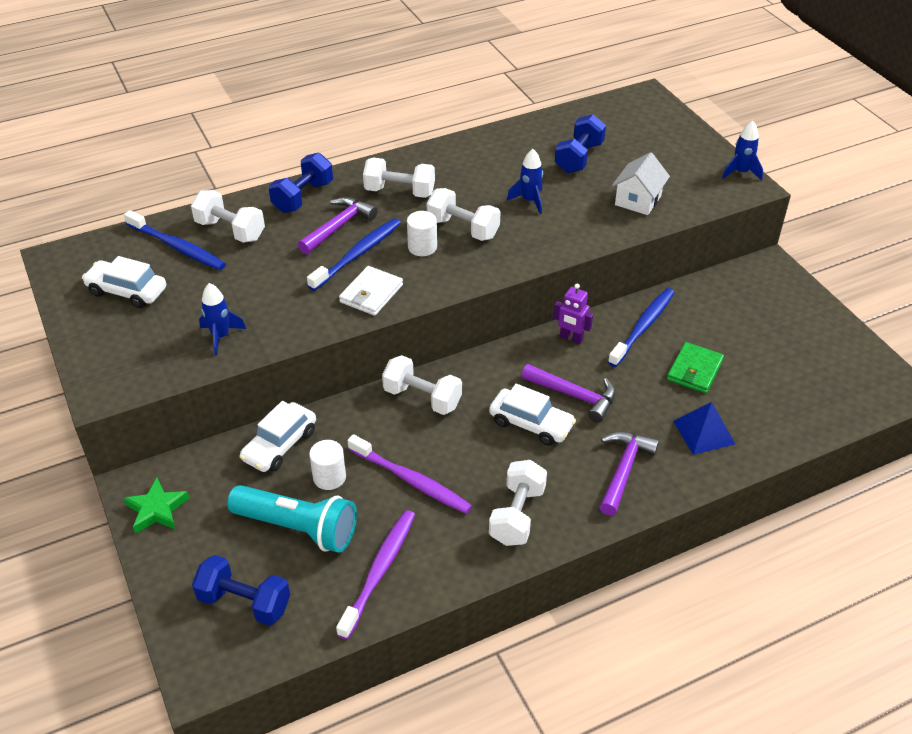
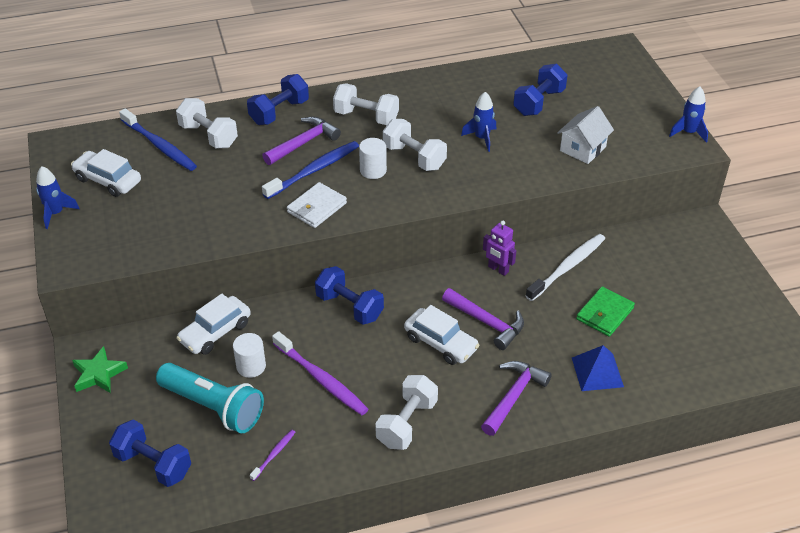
camera: 10 degrees right, 0 degrees up
blue rocket [199,283,246,356] -> blue rocket moved to [36,166,80,229]
purple toothbrush [336,510,415,639] -> purple toothbrush [250,430,295,481], size x0.49
white dumbbell [382,355,462,415] -> blue dumbbell [315,266,384,325]
blue toothbrush [608,288,675,367] -> white toothbrush [526,234,605,301]

